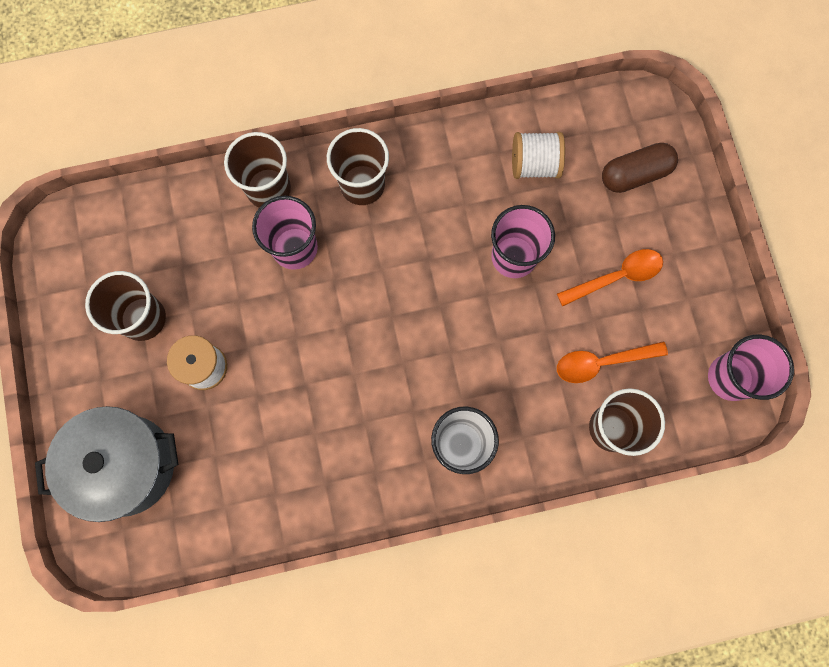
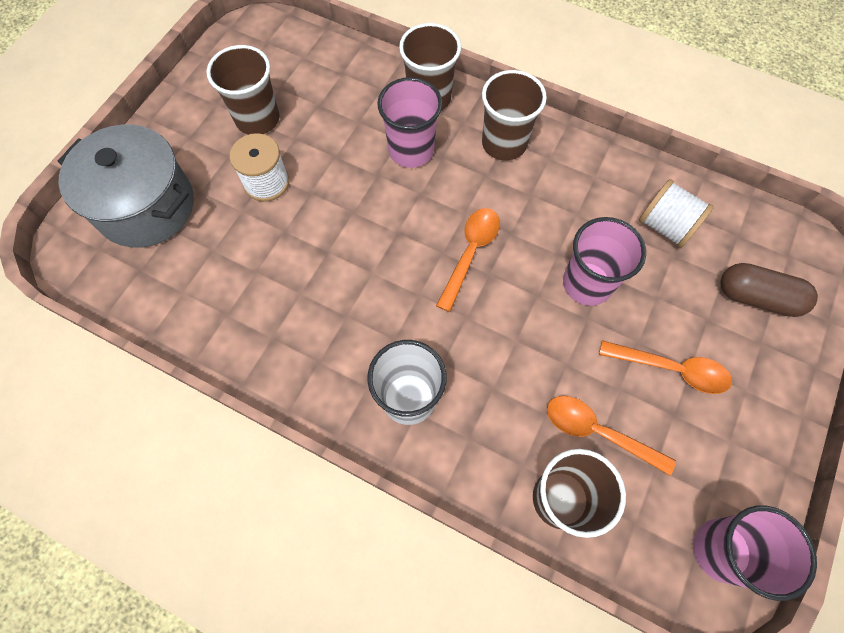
camera: 40 degrees right, 10 degrees down
none -> orange spoon [436,208,500,312]

